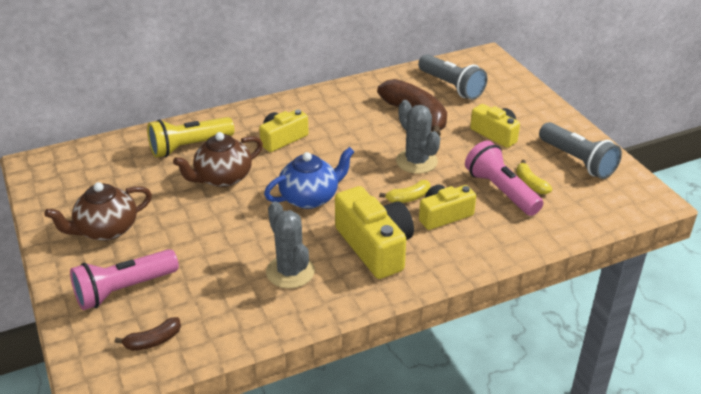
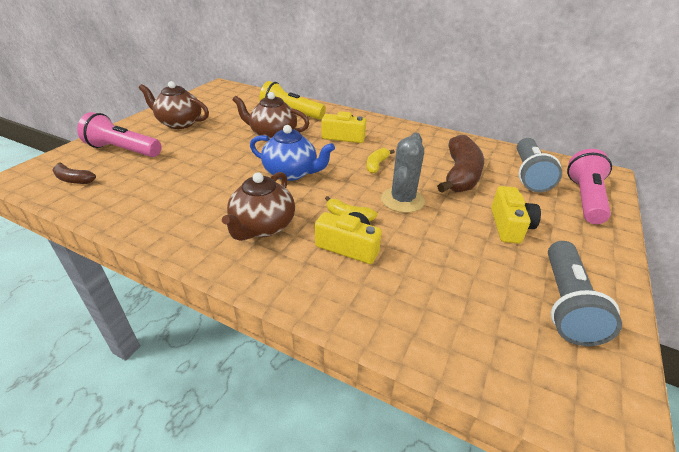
camera: 50 degrees right, 0 degrees up
grey cactus [266,201,315,289] -> none
yellow camera [335,186,414,279] -> brown teapot [222,172,295,241]
pink flashlight [465,141,543,216] -> pink flashlight moved to [567,149,612,224]
yellow banana [516,160,552,194] -> yellow banana moved to [366,148,395,174]

